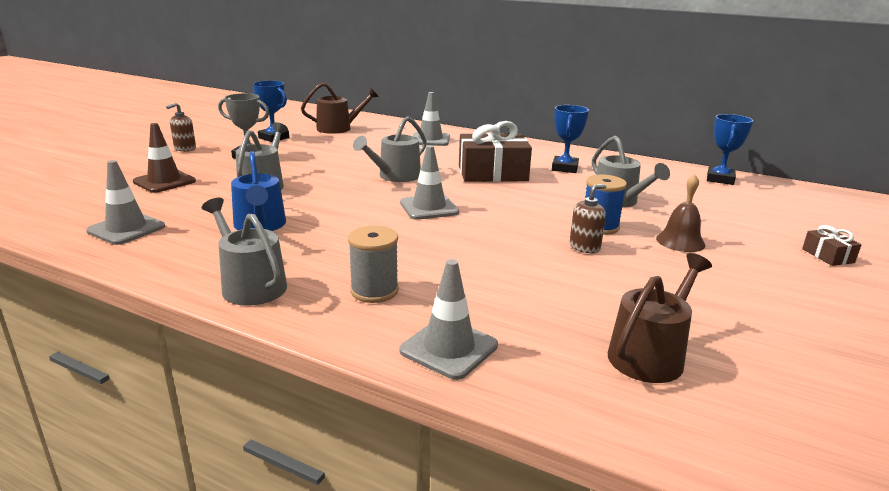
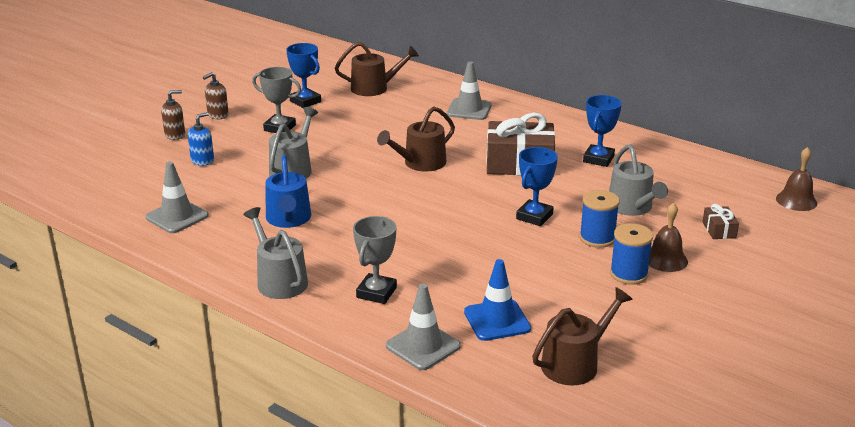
camera: 10 degrees right, 5 degrees up
brown traffic cone [133,123,196,193] -> blue soap dispenser [188,112,214,166]
grey spool [348,226,399,303] -> grey trophy [353,216,397,304]
grey watering can [353,116,427,182] -> brown watering can [377,106,455,172]
grey traffic cone [400,145,459,220] -> none
brown soap dispenser [570,184,606,253] -> brown soap dispenser moved to [161,90,185,140]
blue trophy [707,114,753,185] -> blue trophy moved to [516,147,558,226]
brown gift [802,225,861,266] -> brown gift moved to [702,204,739,239]
none -> blue traffic cone [464,259,531,341]
none -> blue spool [610,223,653,285]
none -> brown bell [776,147,817,211]

